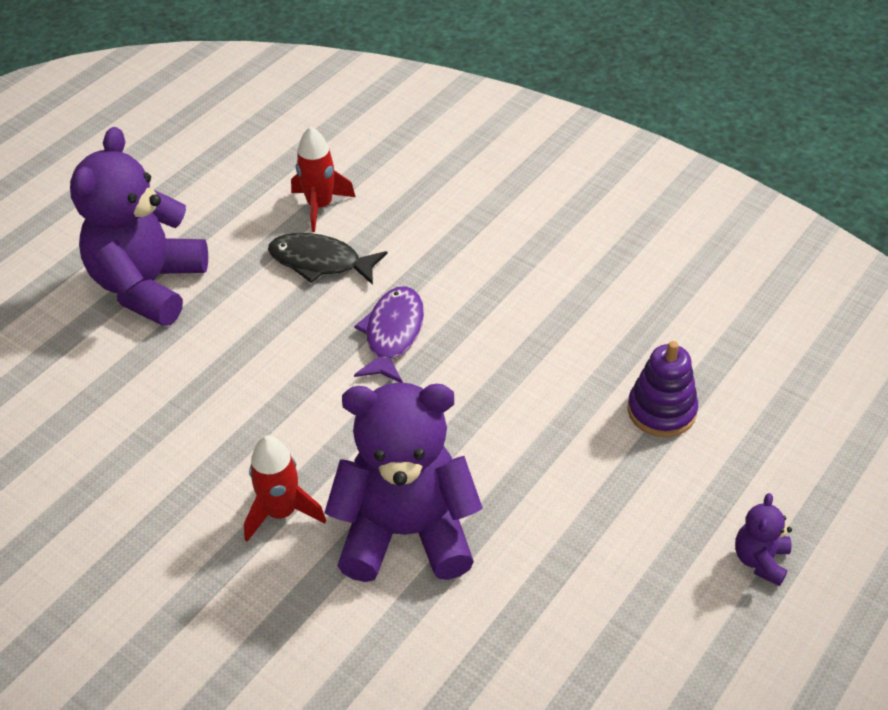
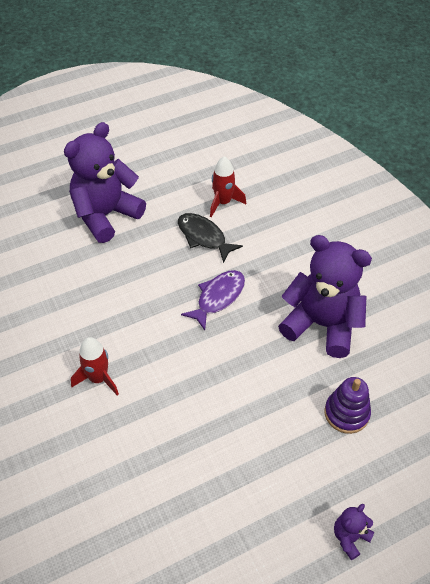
camera: 25 degrees right, 5 degrees up
purple teddy bear [324,382,483,582] -> purple teddy bear moved to [278,235,372,358]

